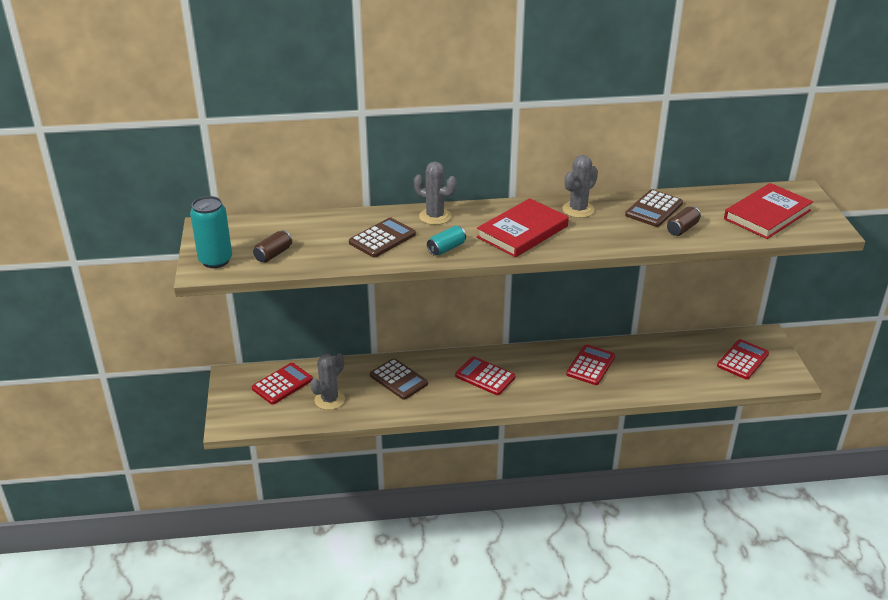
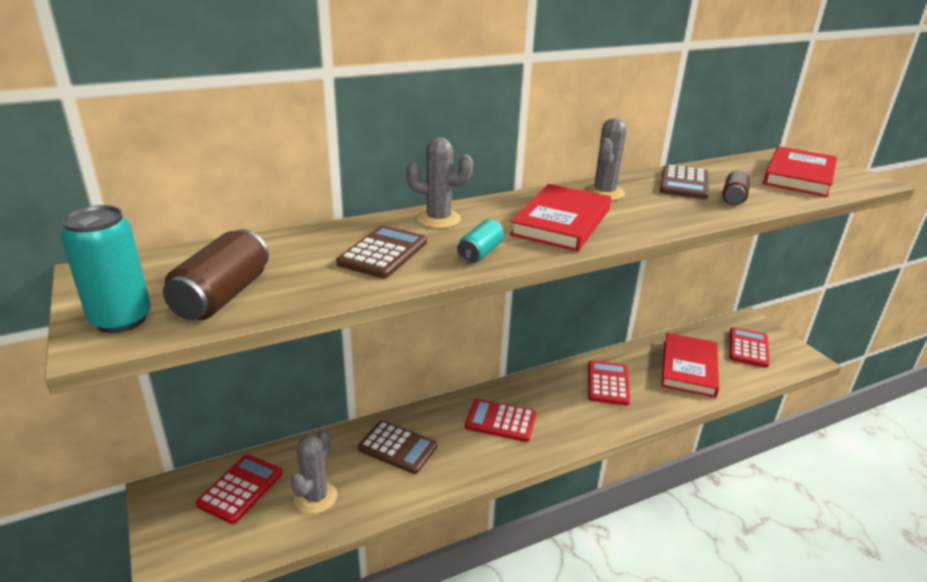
camera: 20 degrees left, 5 degrees down
brown can [253,230,292,262] -> brown can [163,229,269,320], size x1.69
none -> red book [661,333,719,398]

